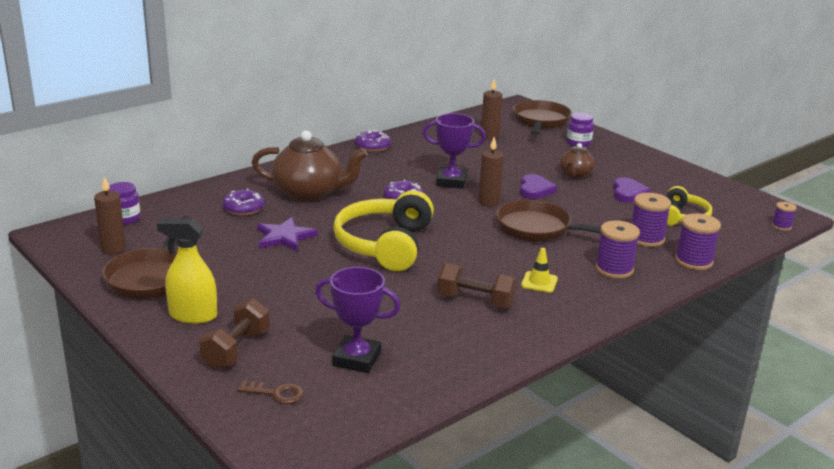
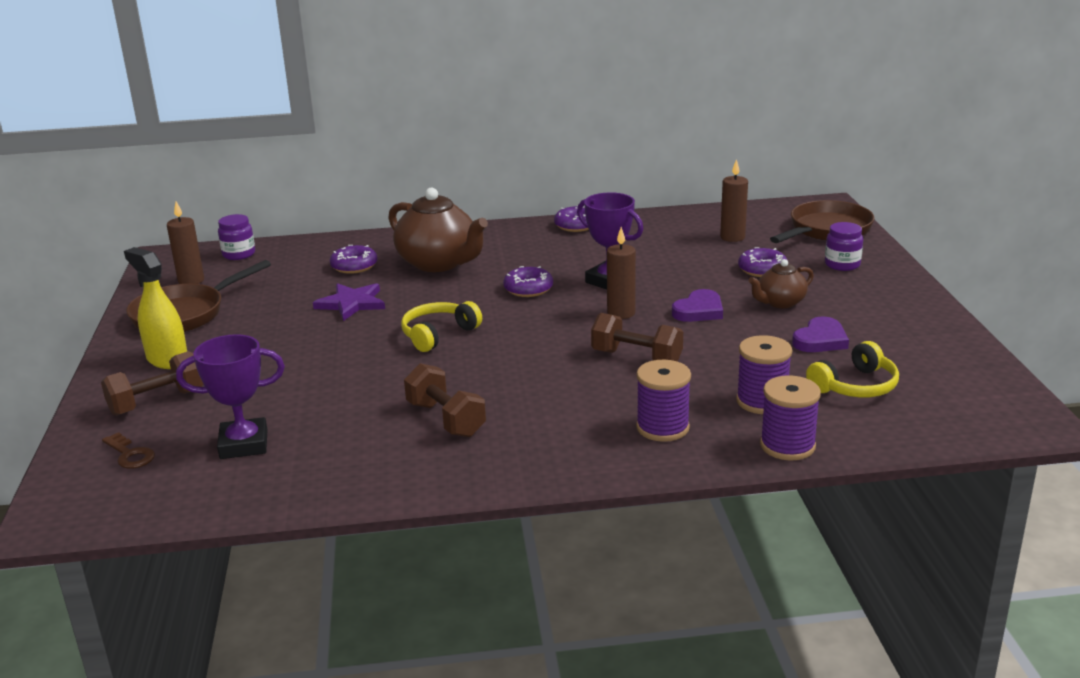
camera: 35 degrees right, 0 degrees up
purple trophy [315,267,400,373] -> purple trophy turned 60 degrees counterclockwise [176,334,285,459]
yellow headphones [333,190,434,271] -> yellow headphones [401,301,482,352], size x0.57
brown pan [496,200,601,242] -> brown dumbbell [591,313,683,362]
yellow traffic cone [521,248,558,293] -> none
purple spool [772,202,797,231] -> none
none -> purple donut [738,247,788,277]

